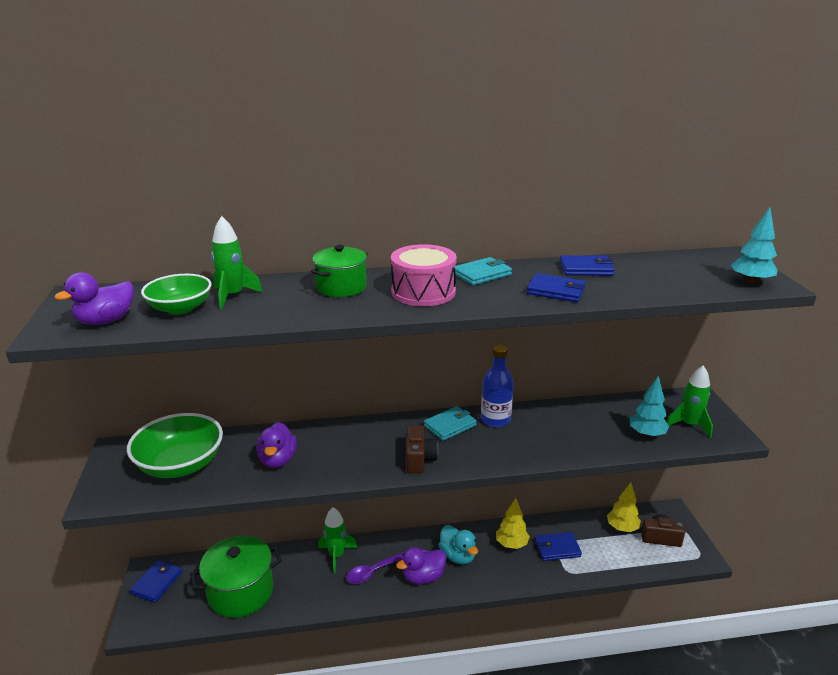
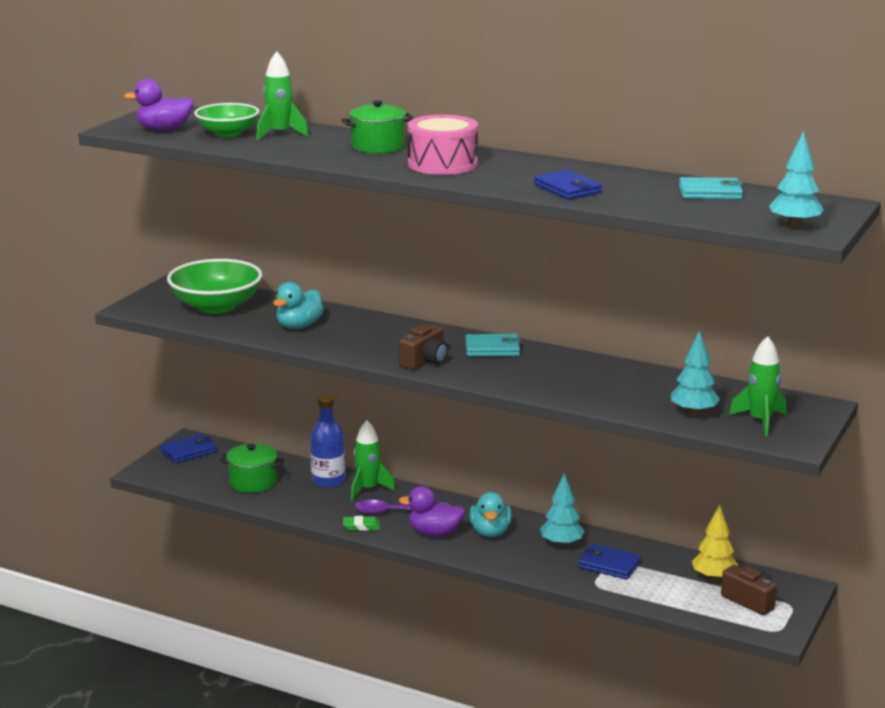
camera: 35 degrees right, 5 degrees down
green pot [190,536,282,618] -> green pot [220,443,284,493], size x0.64
purple duck [256,422,297,468] -> turquoise duck [273,282,324,329]
turquoise wallet [454,257,512,285] -> turquoise wallet moved to [679,177,743,199]
blue bottle [481,345,514,427] -> blue bottle moved to [310,395,345,488]
yellow tree [496,498,530,549] -> turquoise tree [540,473,584,547]
blue wallet [560,255,615,276] -> none
none -> green eraser [343,516,380,531]

